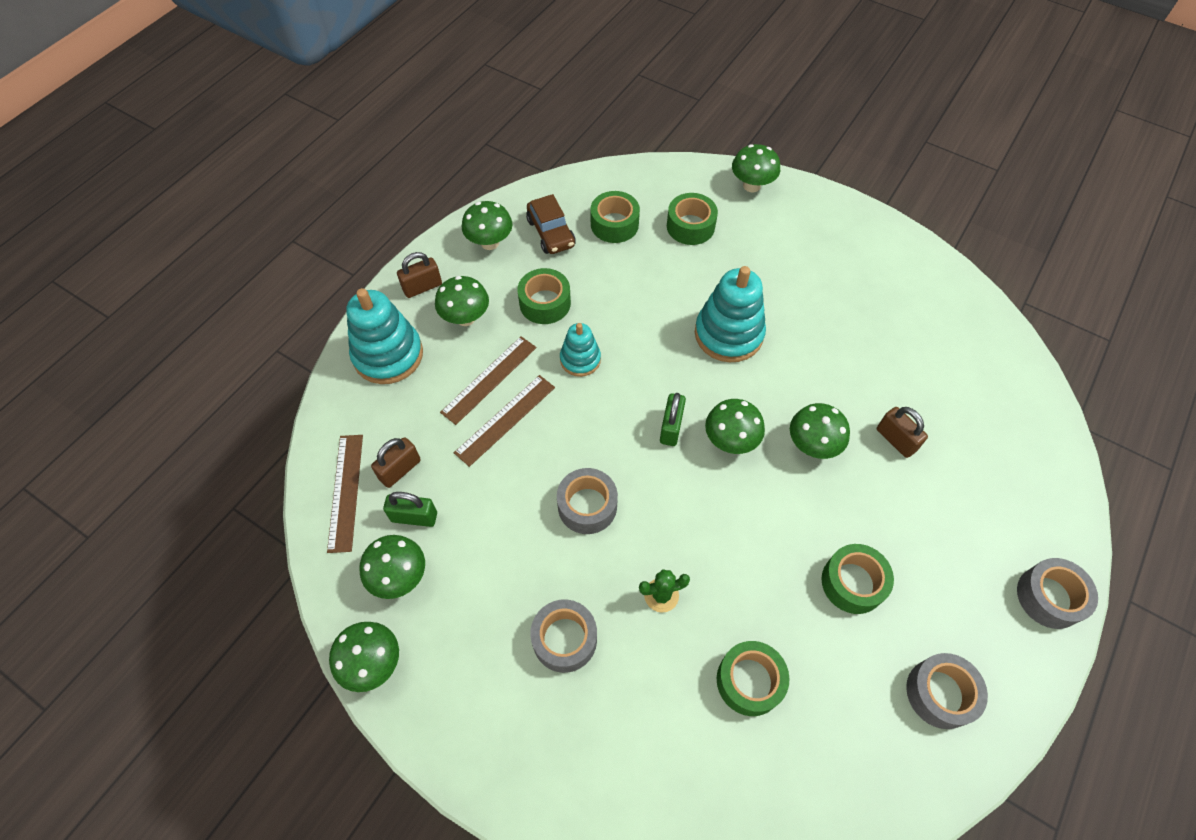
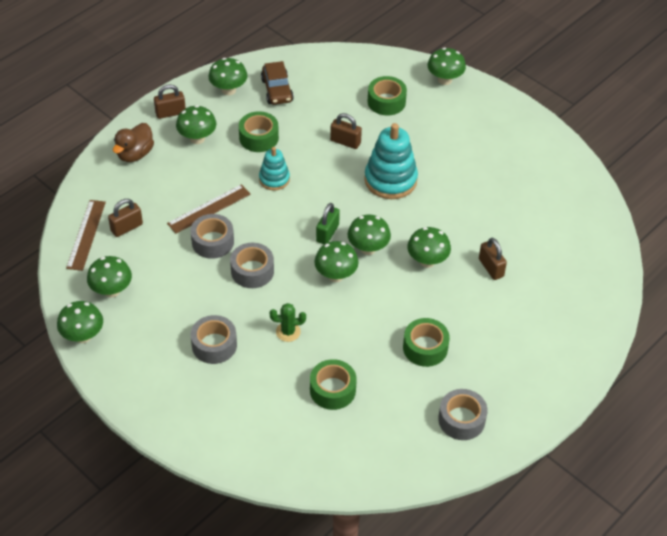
camera: 10 degrees right, 10 degrees down
turquoise stacking toy [346,288,423,384] -> brown duck [113,123,154,162]
green padlock [383,492,437,527] -> none
brown ruler [440,336,536,425] -> none
green tape [590,191,640,243] -> none
grey tape [1017,558,1098,629] -> grey tape moved to [190,214,234,259]
none -> green mushroom [314,241,359,282]
none -> brown padlock [330,113,362,149]

